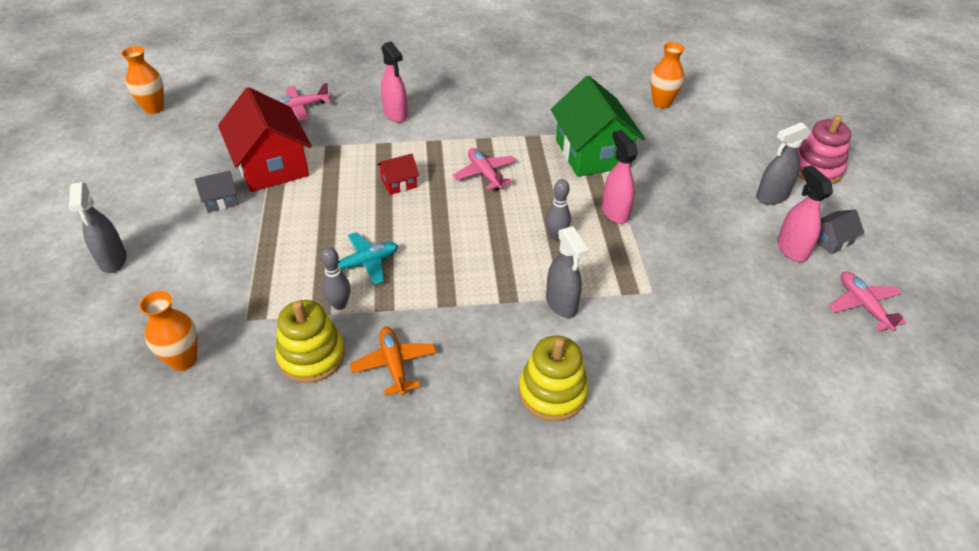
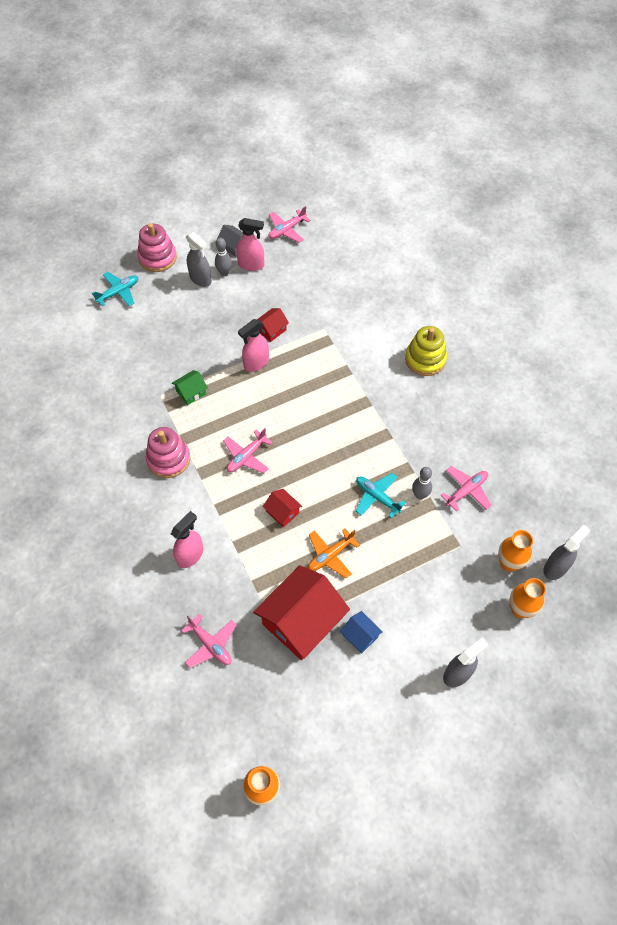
camera: 110 degrees left, 15 degrees up
grey house [195,171,238,213] -> blue house [340,611,383,654]
yellow stacking toy [275,300,345,383] -> pink plane [440,466,491,512]
orange plane [350,327,437,396] -> orange plane moved to [308,529,360,578]
grey bowling pin [545,179,571,240] -> grey bowling pin moved to [215,238,232,276]
grey spray bottle [546,226,589,318] -> grey spray bottle moved to [543,525,590,580]
green house [551,76,645,177] -> green house [172,370,208,405], size x0.45
orange vase [651,42,685,109] -> orange vase moved to [510,578,546,618]
pink spray bottle [777,165,833,262] -> pink spray bottle turned 135 degrees counterclockwise [236,218,264,271]
none -> turquoise plane [92,272,138,306]
none -> pink stacking toy [146,427,190,478]
none -> red house [258,308,289,342]

